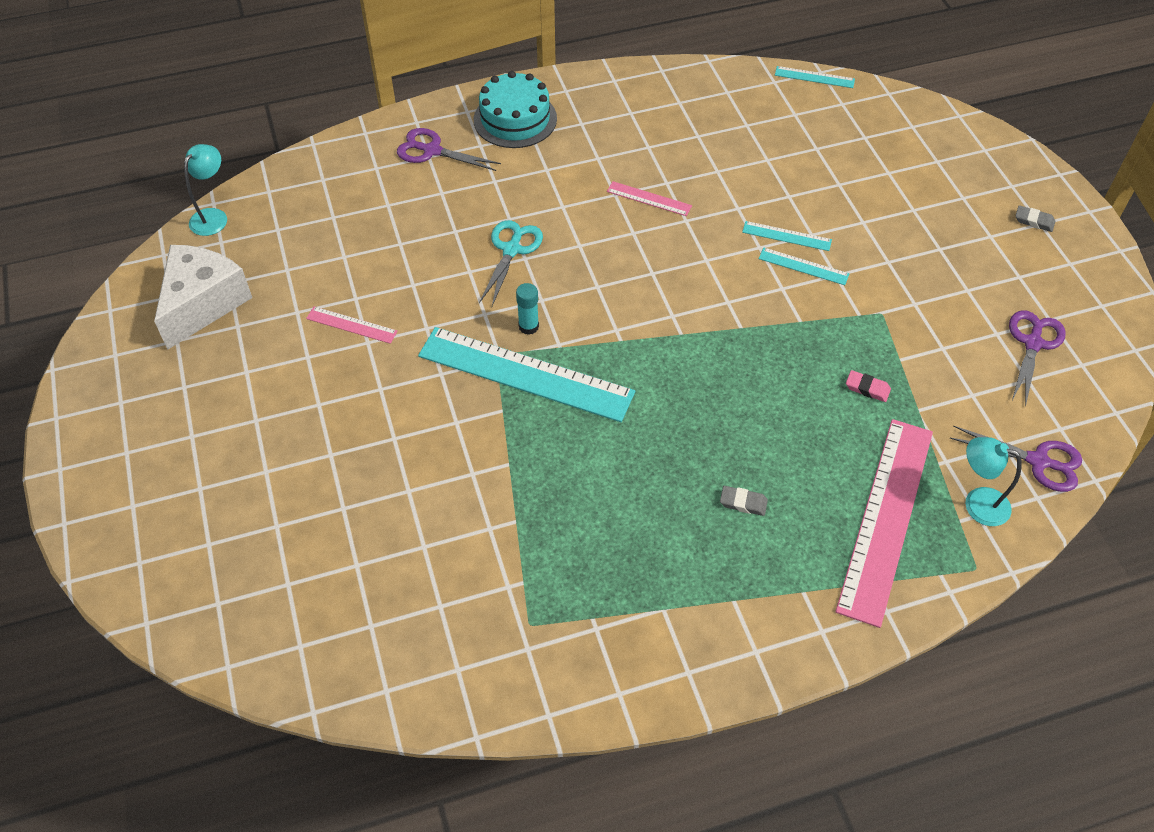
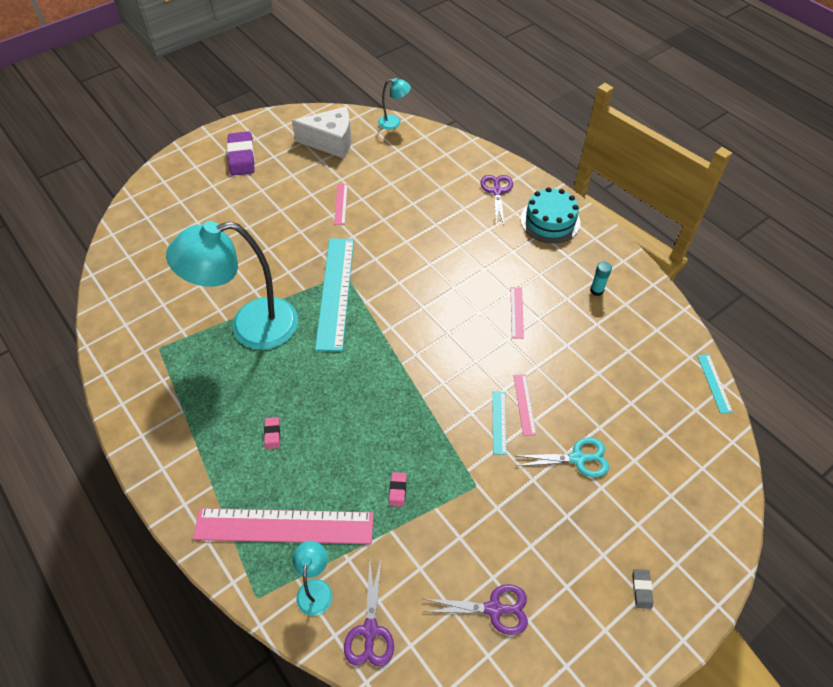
camera: 70 degrees right, 0 degrees up
turquoise scissors [479,220,543,306] -> turquoise scissors moved to [516,437,609,477]
turquoise glue stick [516,283,539,335] -> turquoise glue stick moved to [590,262,612,296]
grey eraser [720,486,768,516] -> pink eraser [264,417,280,449]
turquoise ruler [742,221,832,251] -> pink ruler [514,374,536,436]
none -> turquoise lamp [166,221,298,350]
none -> purple eraser [227,131,255,176]

